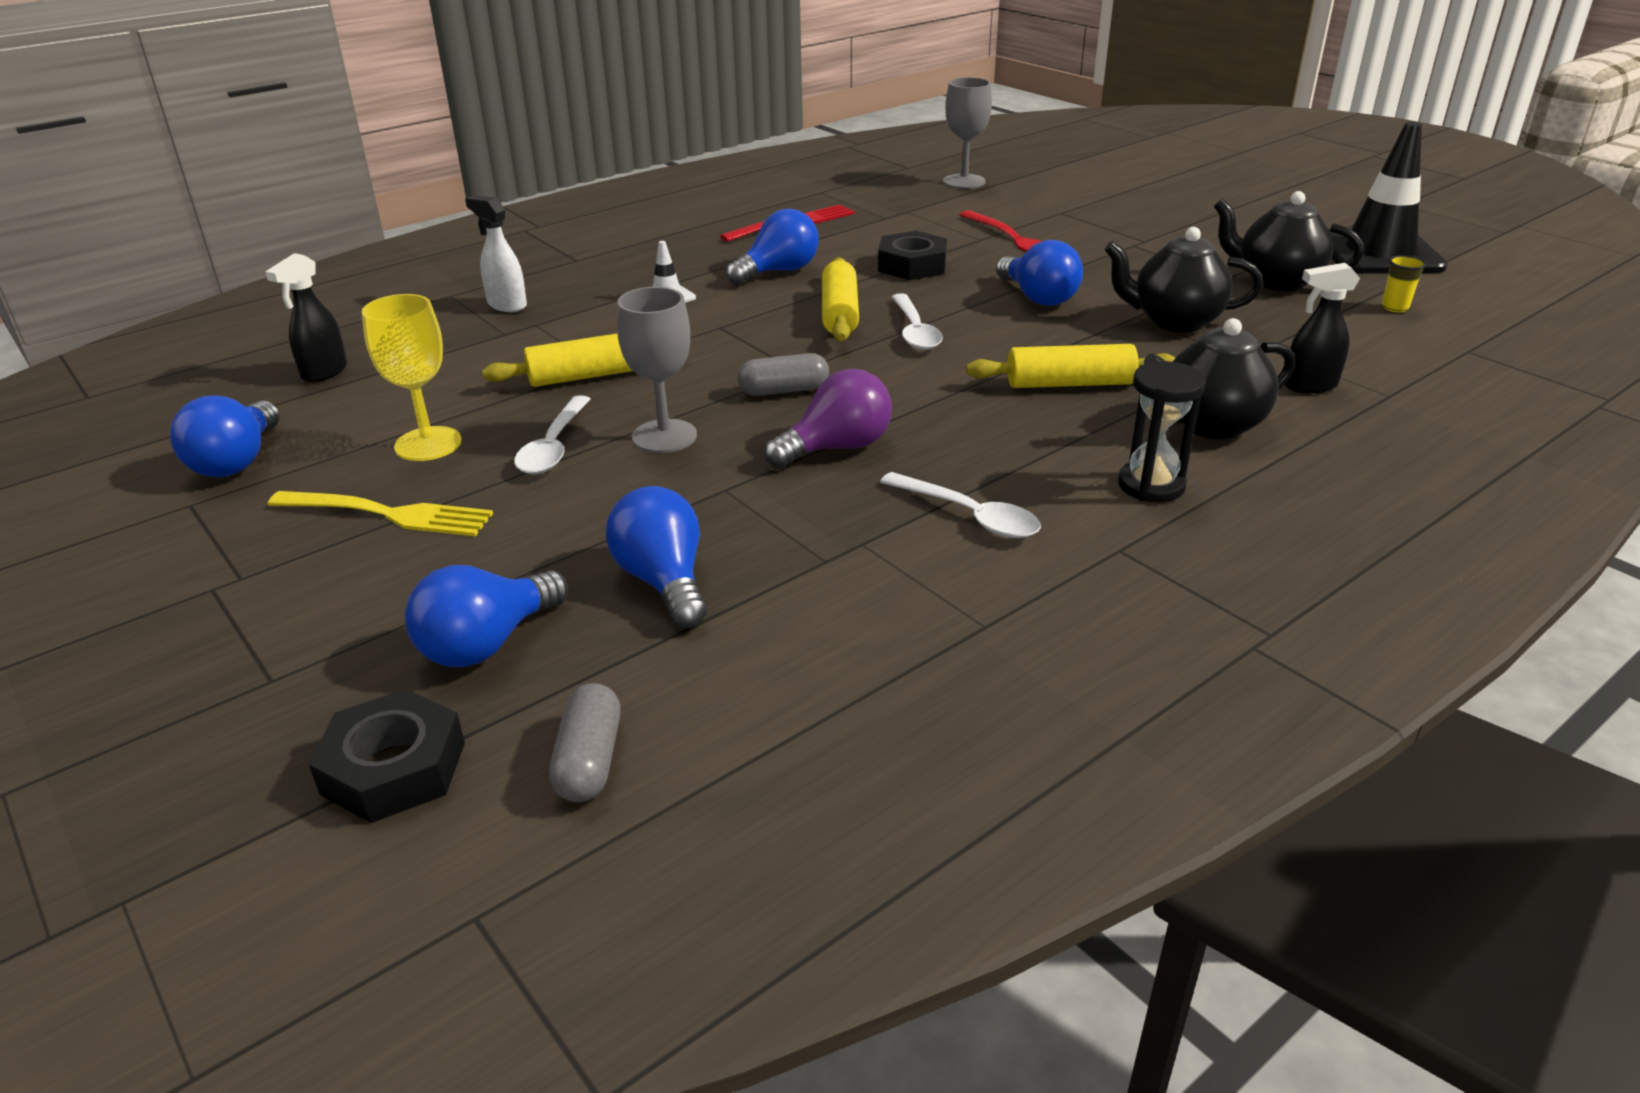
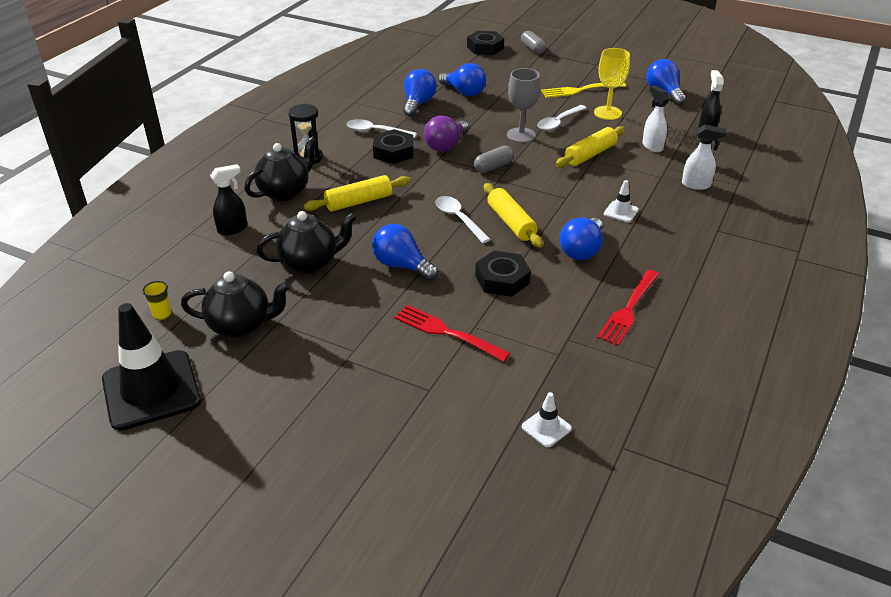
camera: 155 degrees right, 5 degrees up
blue light bulb [405,565,568,667] -> blue light bulb moved to [403,69,437,117]
white spoon [514,395,591,474] -> white spoon turned 120 degrees counterclockwise [537,105,587,131]
grey capsule [549,683,621,802] -> grey capsule moved to [521,31,546,54]
grey goblet [943,77,992,189] -> white traffic cone [522,392,572,447]
none -> black nut [373,129,414,164]
none -> white spray bottle [642,85,670,152]

